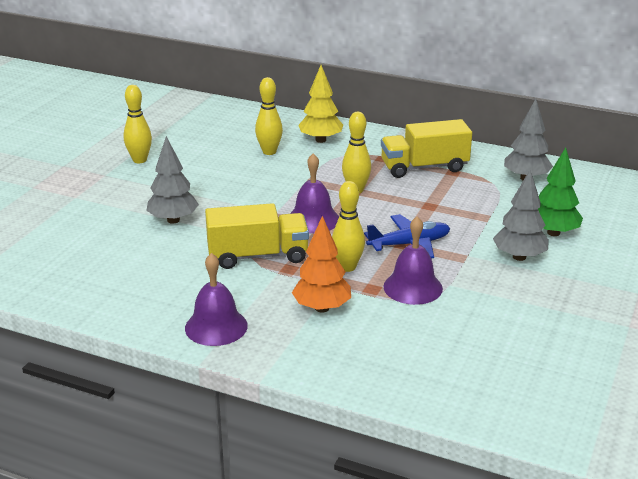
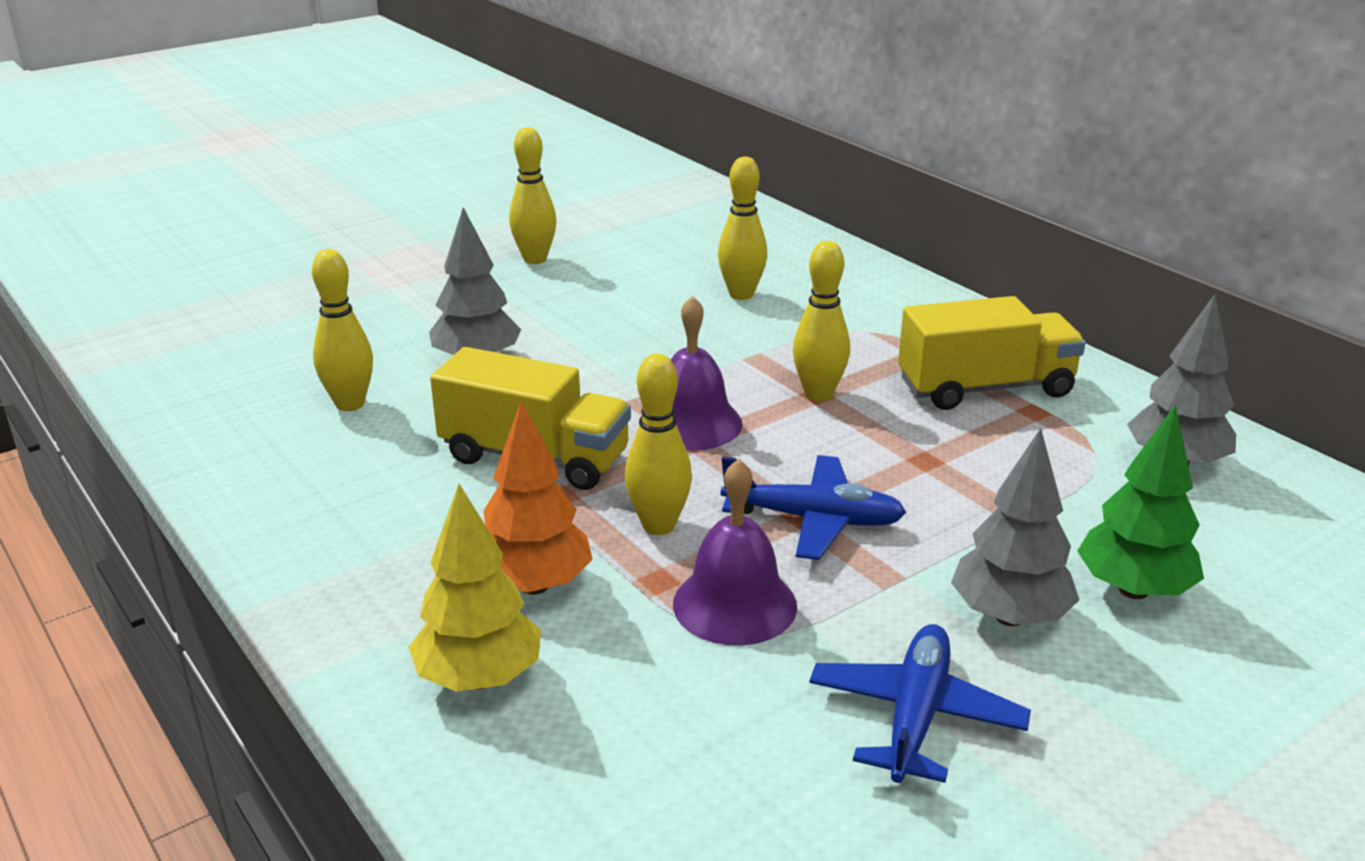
camera: 30 degrees right, 0 degrees up
purple bell [185,253,248,346] -> none
yellow tree [298,65,343,143] -> yellow tree moved to [408,484,541,692]
yellow truck [381,119,472,178] -> yellow truck turned 150 degrees clockwise [898,296,1085,410]
none -> yellow bowling pin [312,249,373,411]
none -> blue plane [809,624,1031,783]

